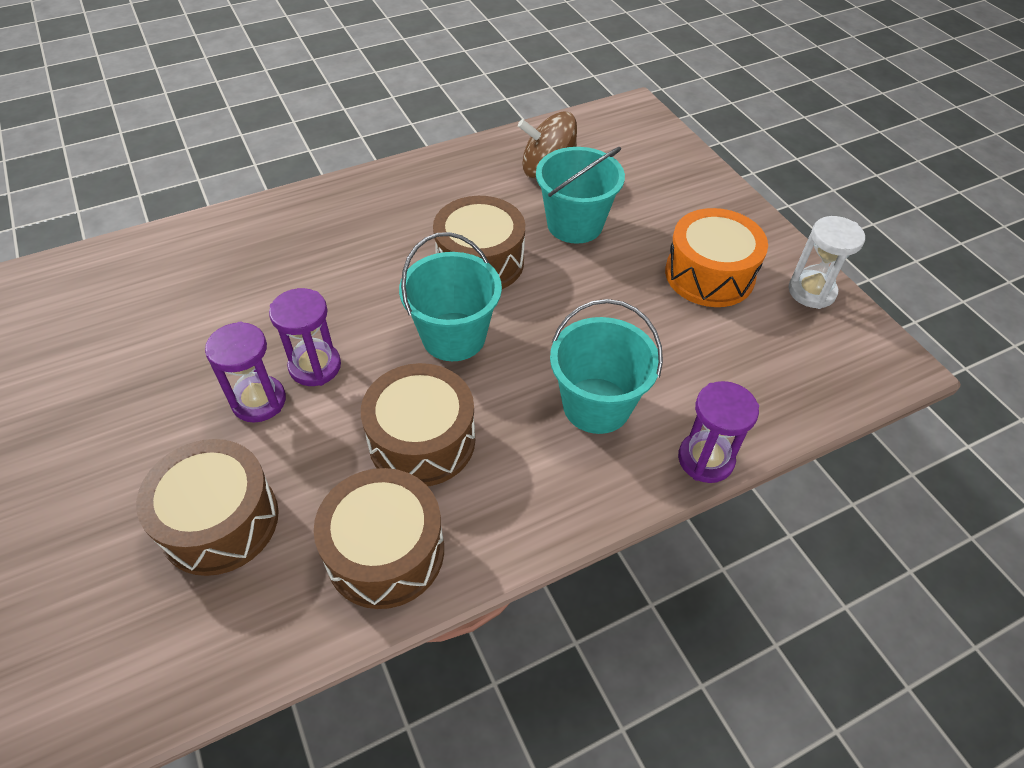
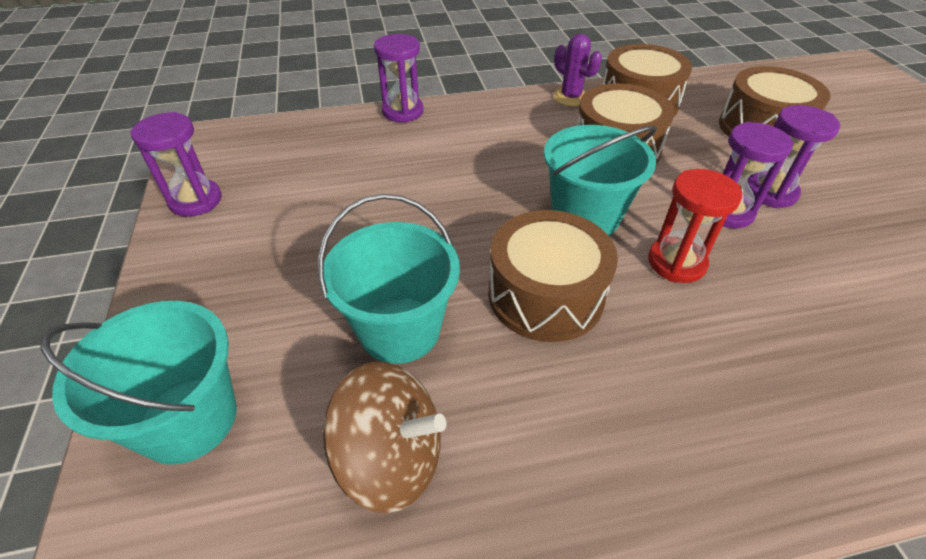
camera: 165 degrees left, 5 degrees down
turquoise bucket [550,299,663,434] -> turquoise bucket moved to [41,301,237,464]
orange drum [665,208,768,307] -> none
white hourglass [789,216,865,309] -> purple hourglass [130,112,222,217]
none -> purple cactus [553,34,602,106]
none -> red hourglass [648,169,742,283]

